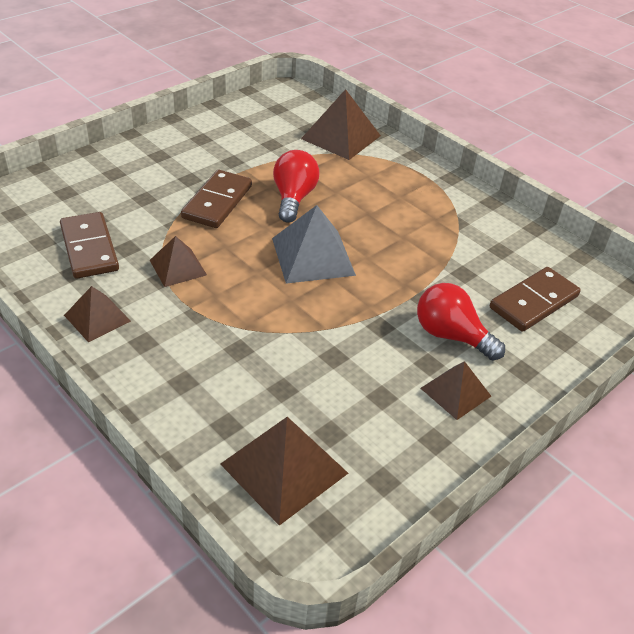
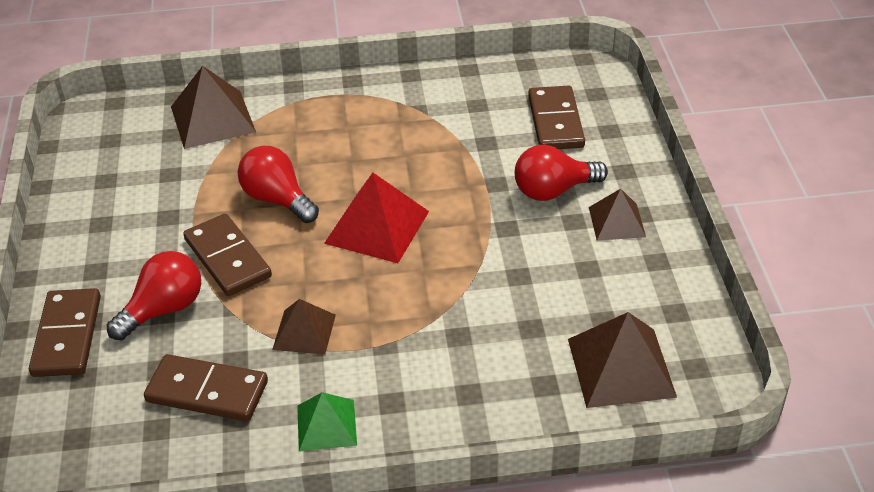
camera: 50 degrees left, 0 degrees up
brown pyramid [64,286,131,342] -> green pyramid [297,392,357,452]
grey pyramid [272,205,356,284] -> red pyramid [324,173,429,263]
none -> brown domino [29,288,101,377]
none -> red light bulb [107,251,201,340]

